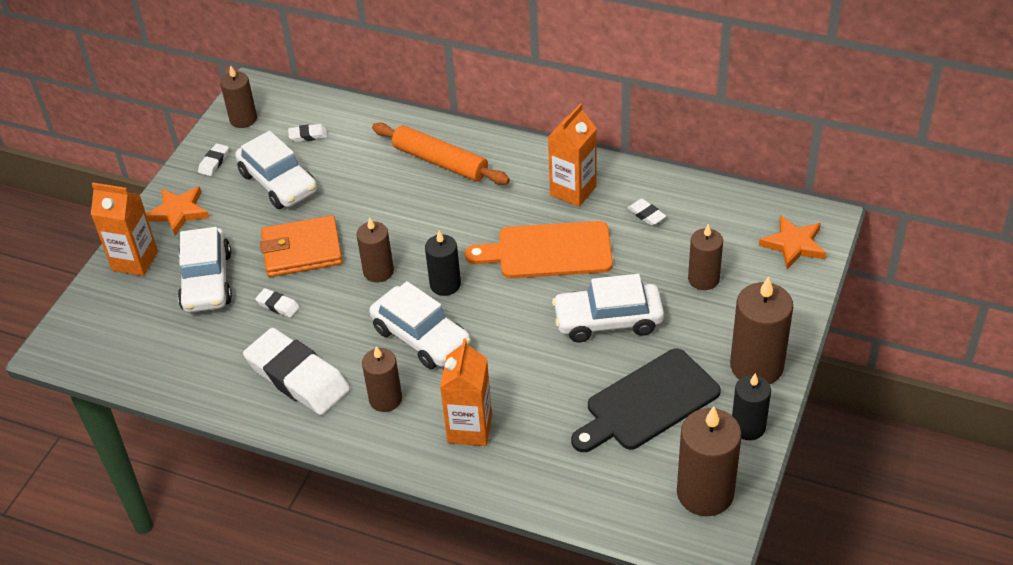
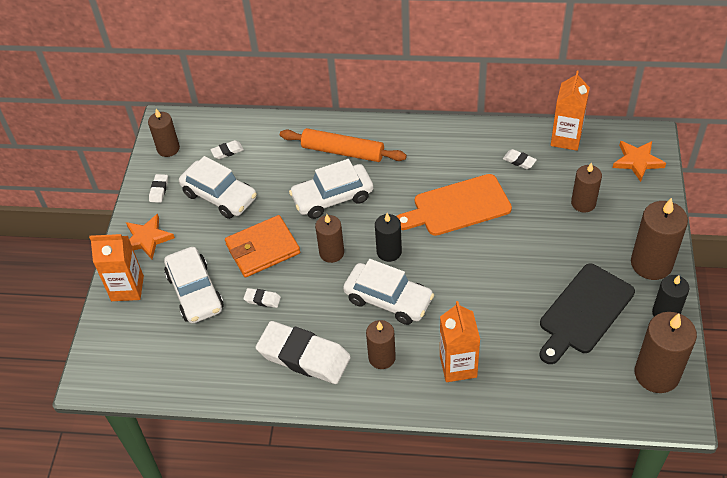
camera: 15 degrees left, 5 degrees up
orange carton [548,103,597,207] -> orange carton moved to [551,71,590,151]
white car [552,274,664,342] -> white car moved to [289,159,373,219]

